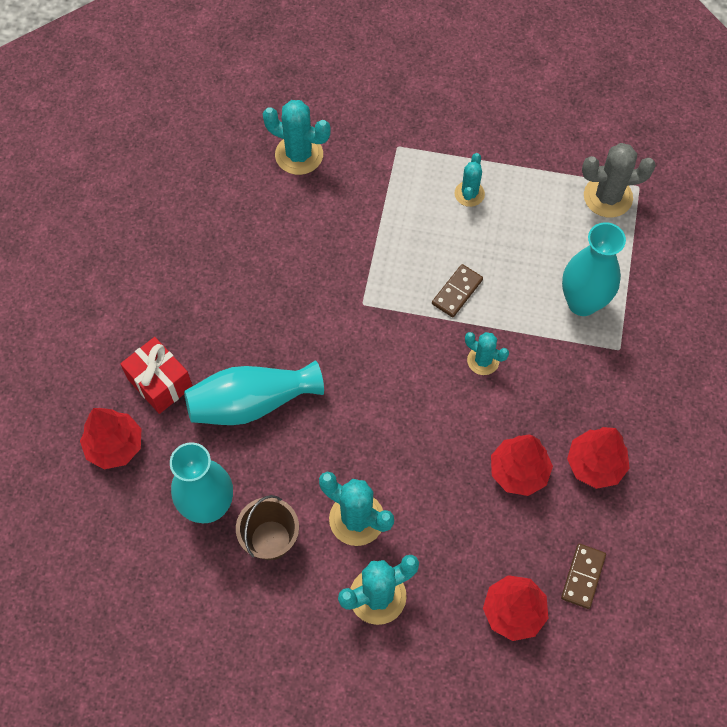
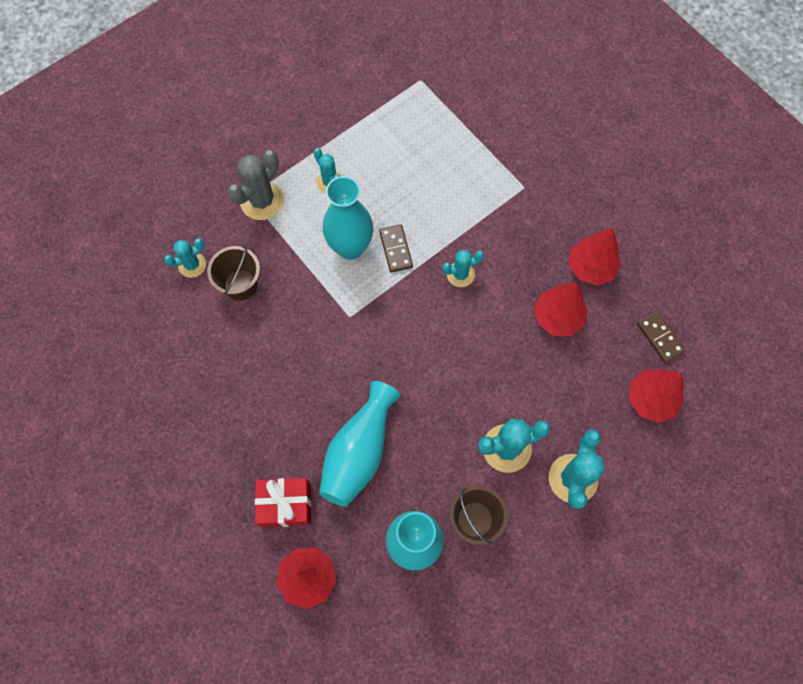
camera: 50 degrees left, 5 degrees up
turquoise cactus [263,100,331,175] -> turquoise cactus [164,238,206,278], size x0.62
turquoise vase [562,222,626,316] -> turquoise vase moved to [323,176,373,260]
grey cactus [582,143,656,218] -> grey cactus moved to [228,150,284,220]
none -> brown bucket [207,245,260,301]

